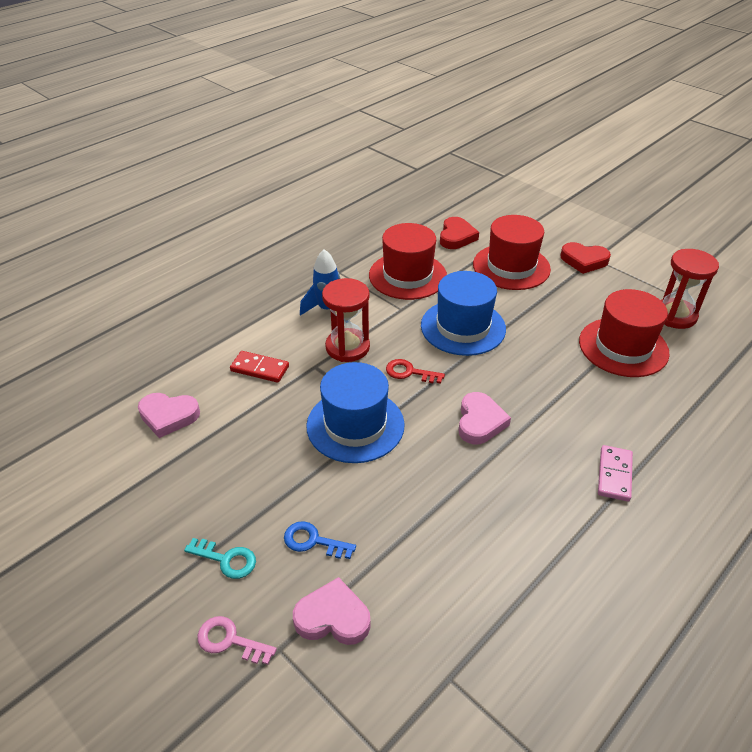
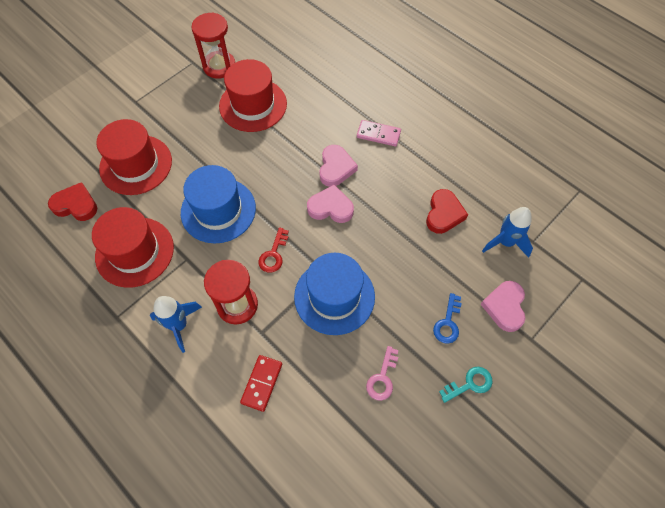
camera: 90 degrees left, 20 degrees up
pink heart [138,393,200,438] -> pink heart moved to [319,145,358,187]
turquoise key [184,538,256,579] -> turquoise key turned 45 degrees clockwise [439,367,493,403]
pink key [197,616,277,665] -> pink key moved to [366,346,398,401]
red heart [560,242,611,274] -> red heart moved to [426,189,468,234]
none -> blue rocket [482,207,533,258]

